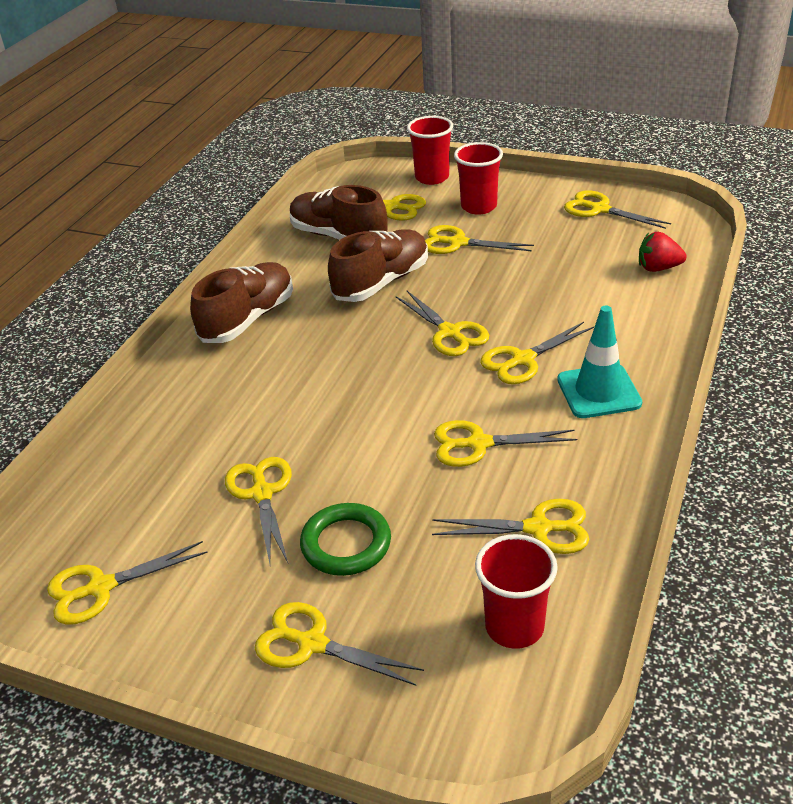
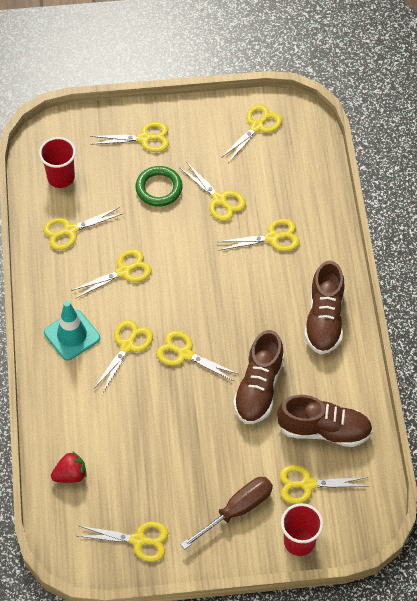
camera: 150 degrees right, 20 degrees up
yellow scissors [425,225,534,254] -> yellow scissors moved to [218,219,300,251]
red cup [454,142,503,215] -> brown screwdriver [180,477,273,550]

